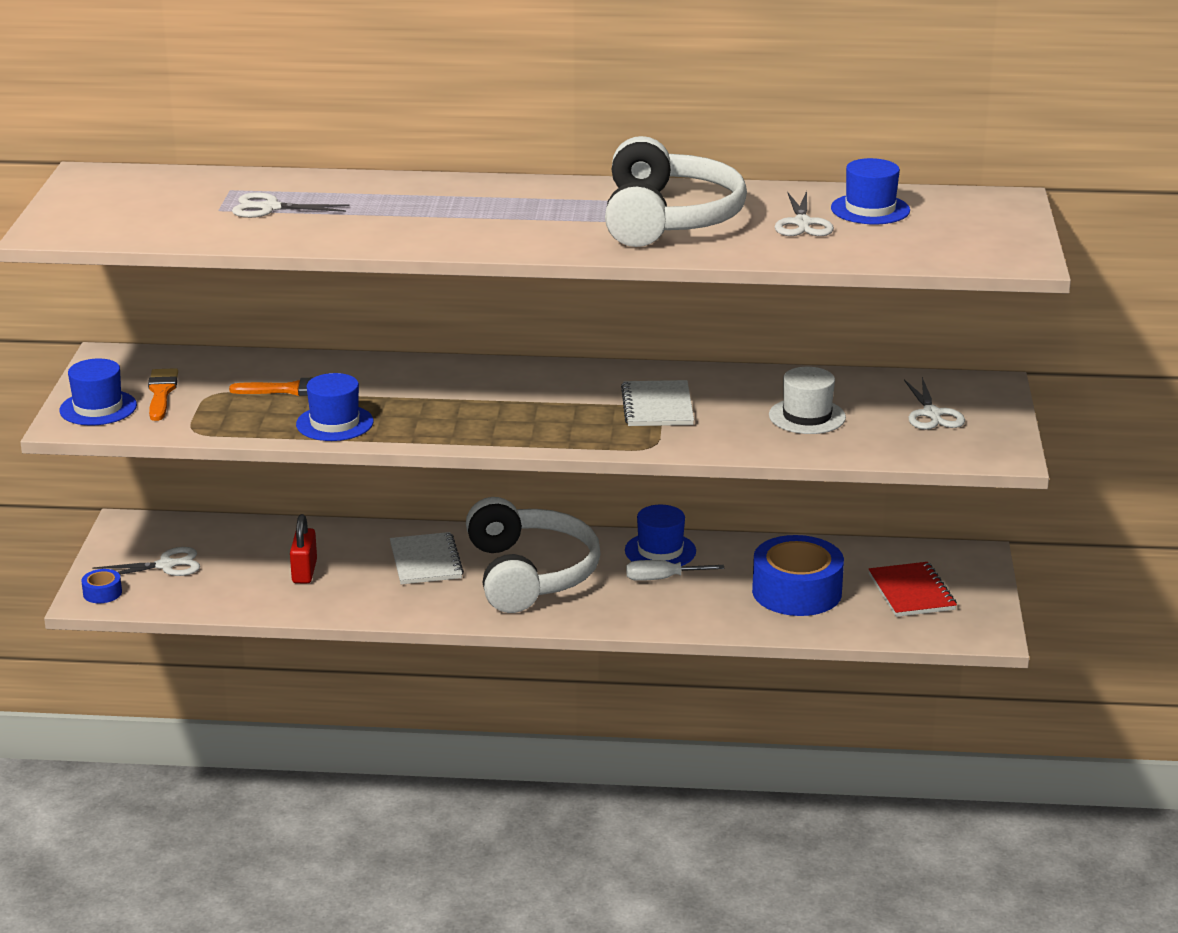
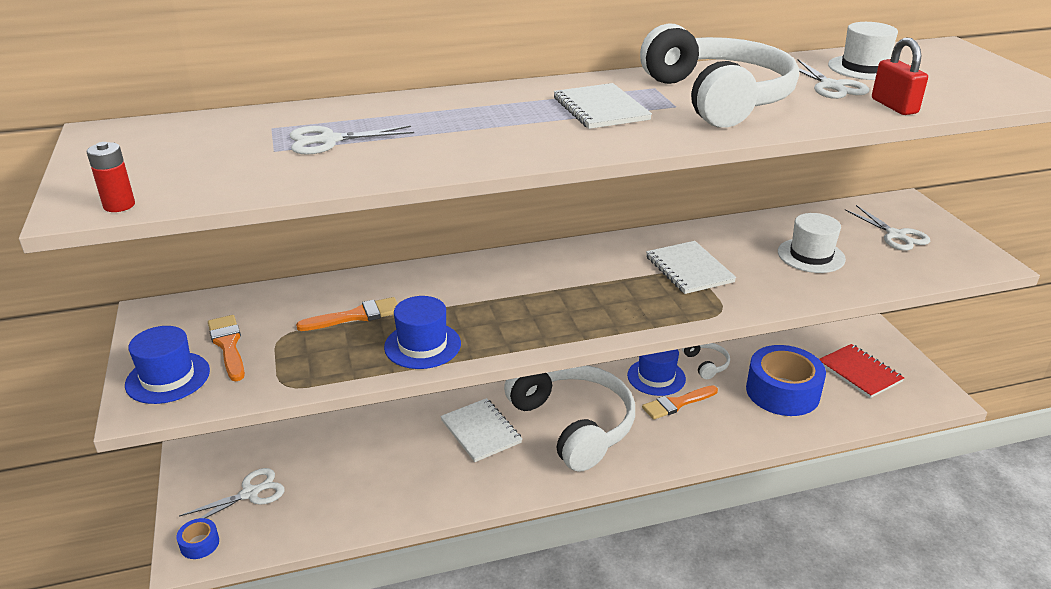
camera: 20 degrees left, 5 degrees up
red padlock [290,514,317,583] -> red padlock moved to [872,38,928,115]
white screwdriver [626,560,725,581] -> orange brush [642,385,718,420]
blue hat [831,158,910,224] -> white hat [828,22,898,80]
none -> red battery [87,142,135,212]
none -> white notebook [554,83,652,129]
none -> white headphones [682,343,730,379]

